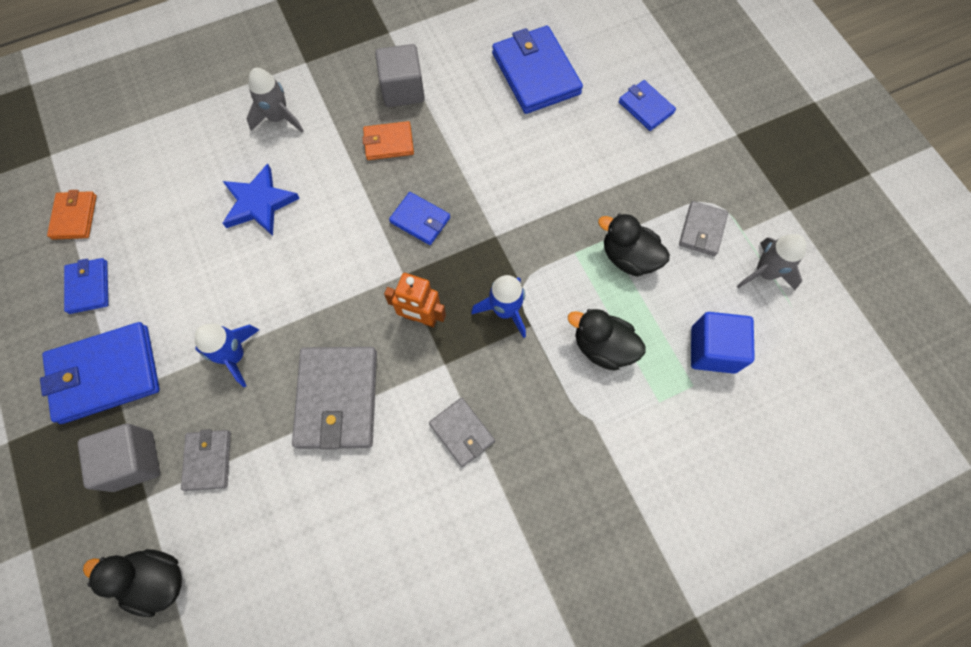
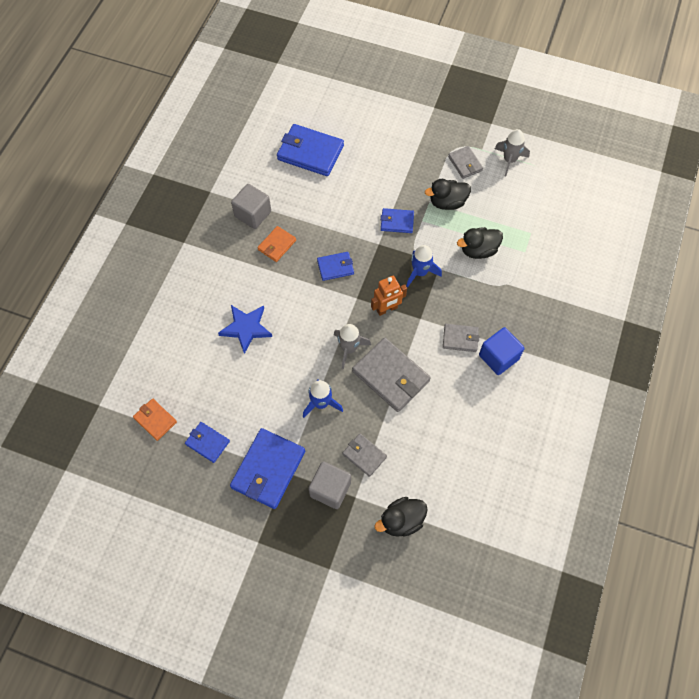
camera: 45 degrees left, 5 degrees down
grey rocket [246,68,304,133] -> grey rocket moved to [334,324,371,369]
blue wallet [619,80,676,131] -> blue wallet moved to [381,208,414,233]
blue cube [691,312,755,374] -> blue cube moved to [479,327,525,375]

